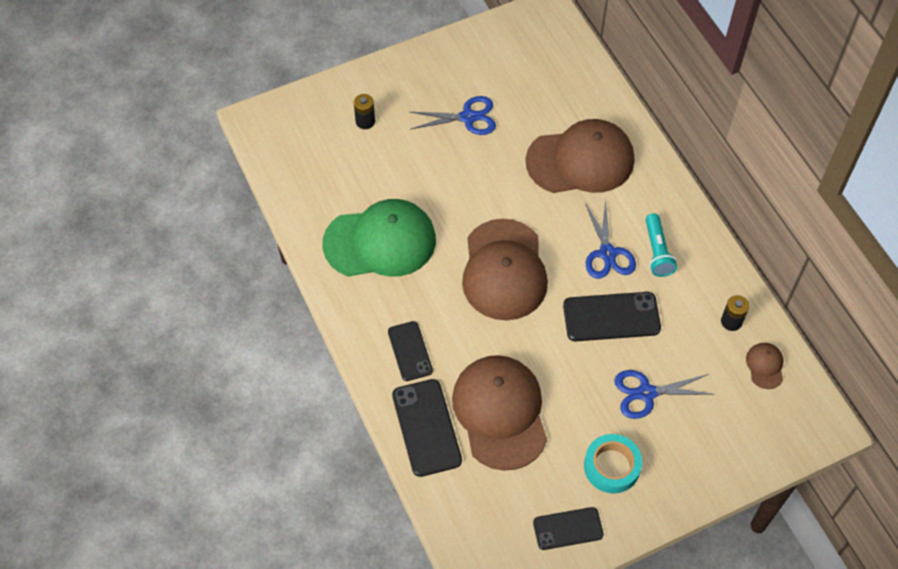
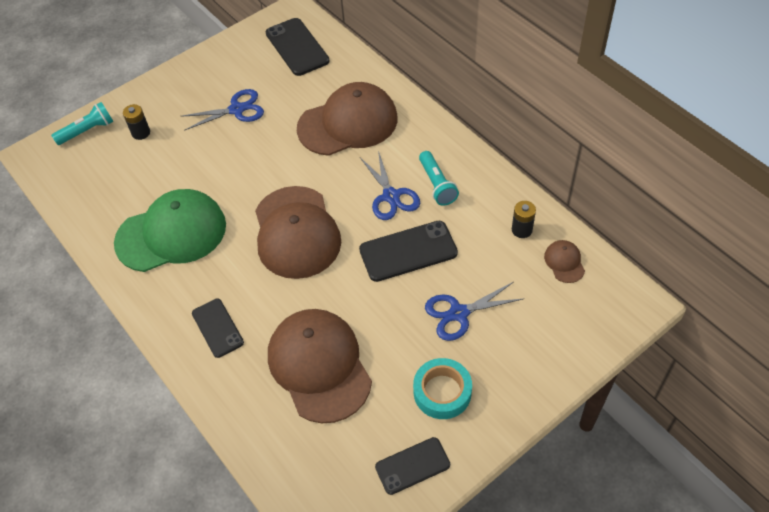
camera: 10 degrees left, 5 degrees down
black phone [392,379,462,477] -> black phone moved to [266,18,330,76]
none -> turquoise flashlight [51,102,114,145]

